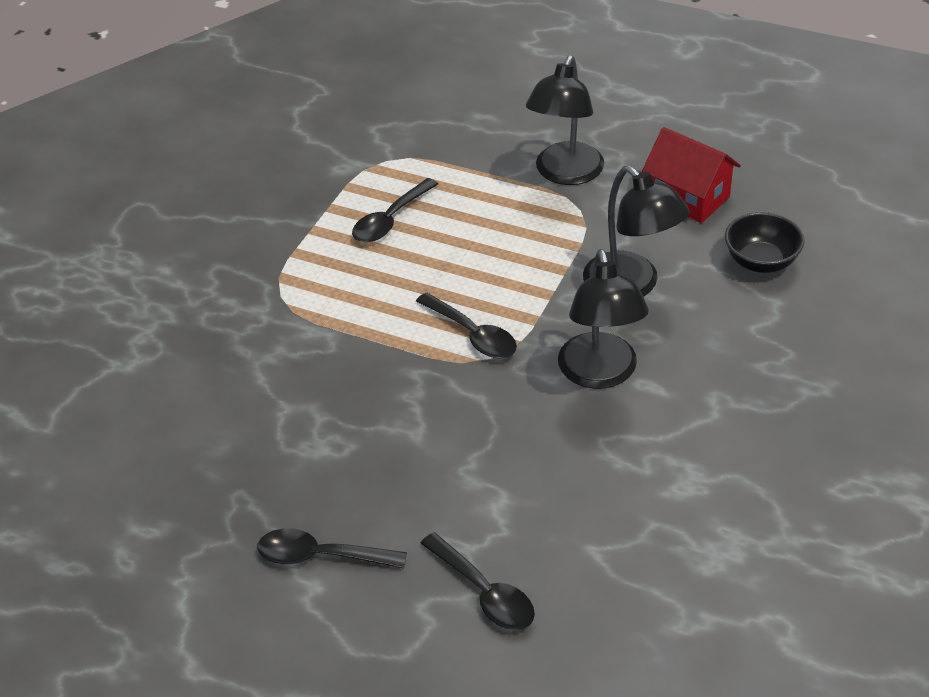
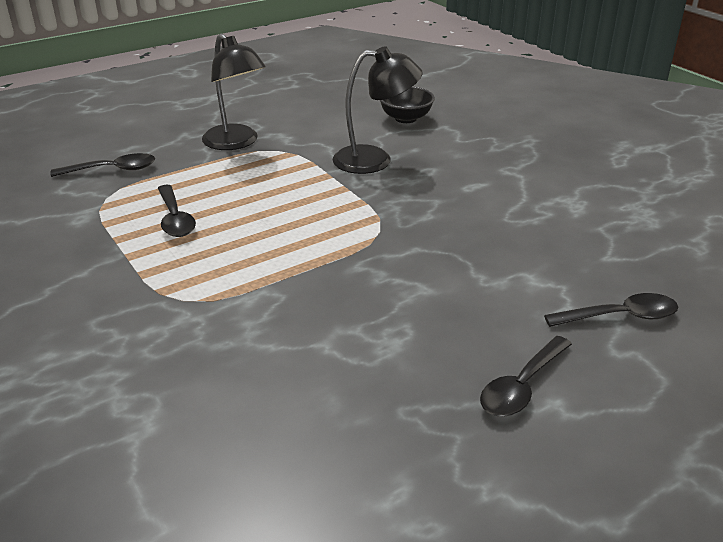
camera: 60 degrees left, 10 degrees down
black spoon [416,292,517,358] -> black spoon moved to [50,153,155,177]
black lamp [558,249,649,389] -> none
red house [642,127,741,223] -> none

